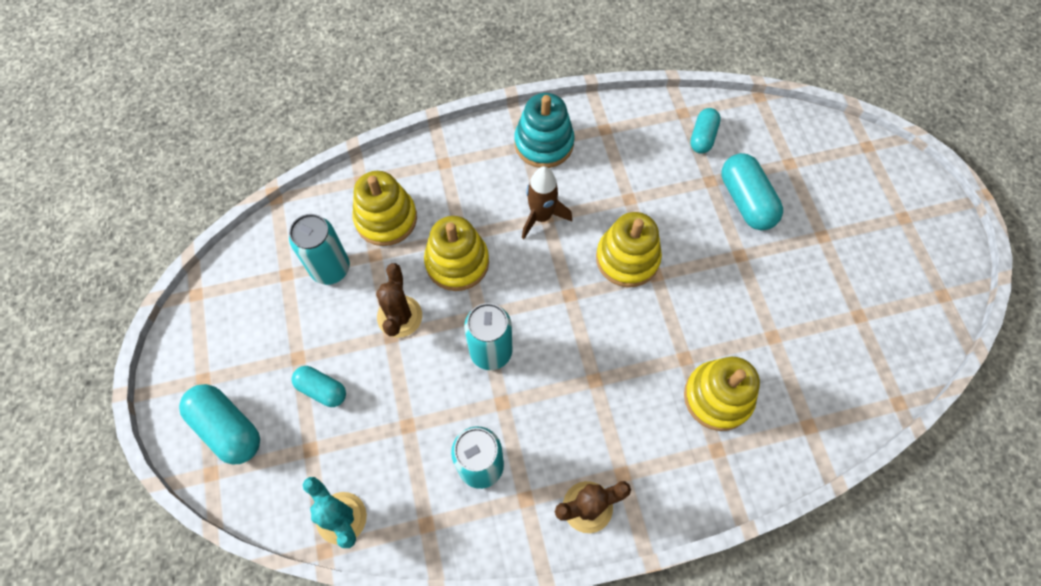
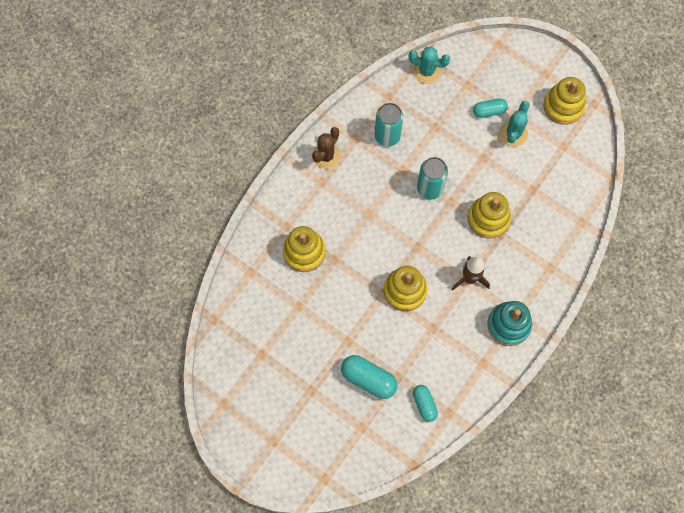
camera: 140 degrees right, 5 degrees up
turquoise capsule [179,384,260,464] -> none
turquoise can [289,214,350,285] -> none
yellow stacking toy [352,171,417,246] -> yellow stacking toy moved to [543,77,586,125]
brown cactus [376,263,422,338] -> none
none -> turquoise cactus [500,101,529,147]

